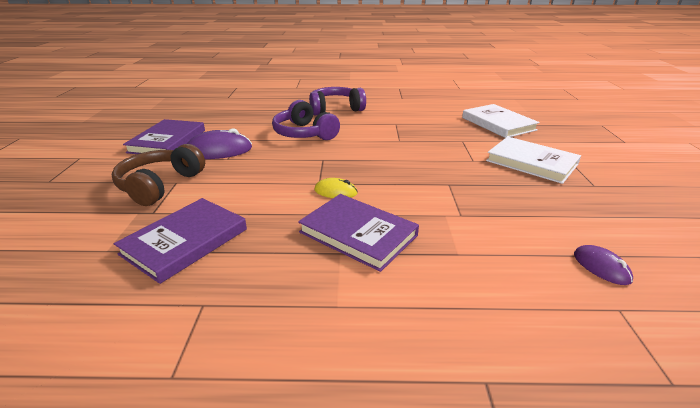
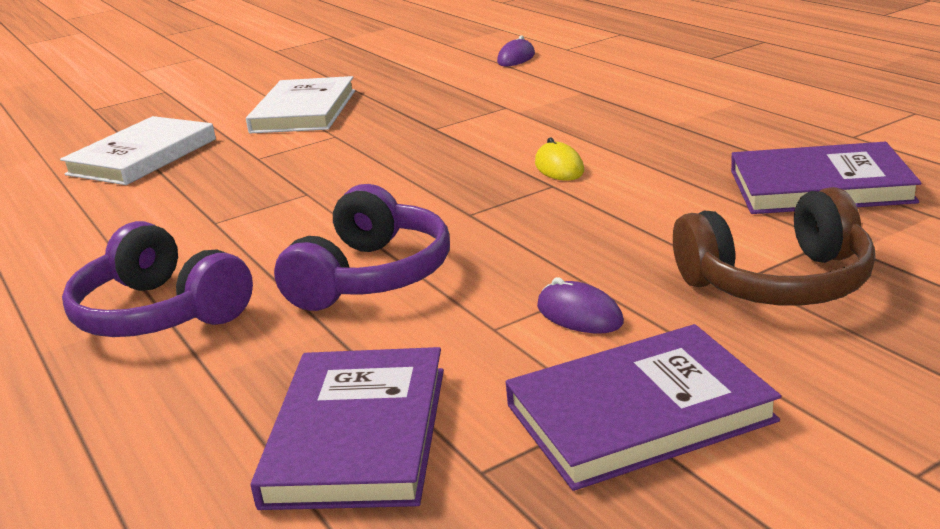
camera: 120 degrees left, 5 degrees down
purple mouse [187,128,252,159] -> purple mouse [537,277,624,333], size x0.57
purple book [298,194,419,272] -> purple book moved to [251,347,444,510]

